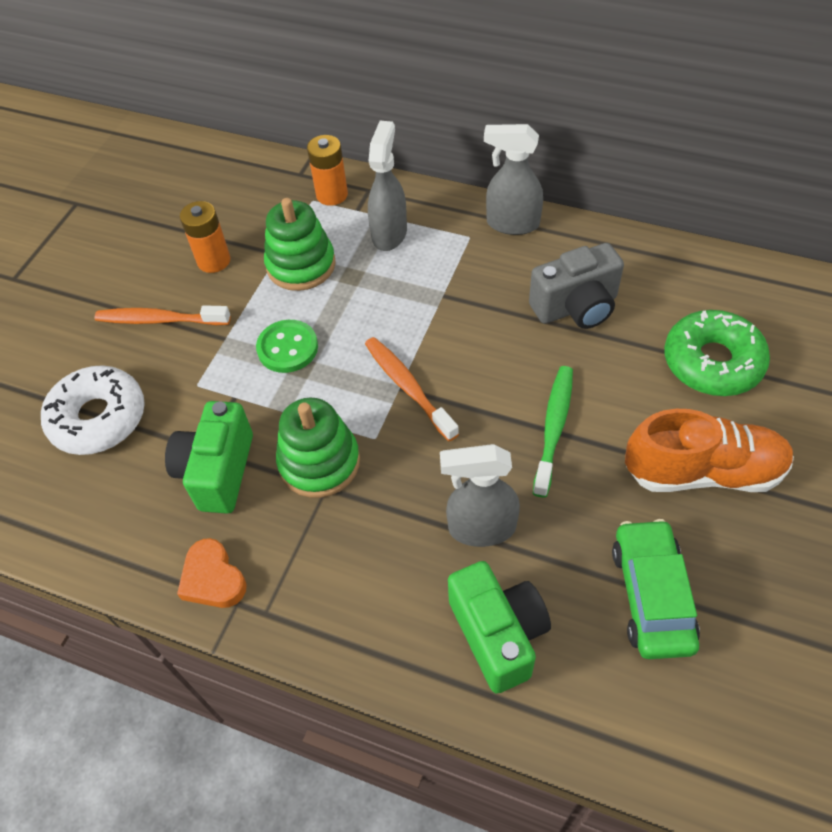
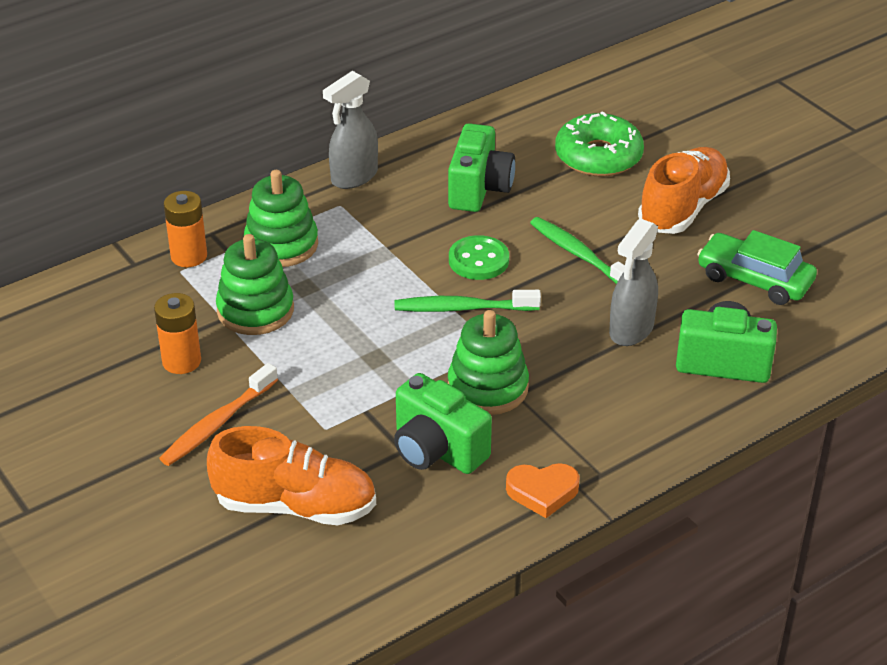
camera: 60 degrees left, 15 degrees down
white donut [41,365,145,455] -> orange shoe [207,426,376,525]
green button [256,320,318,373] -> green button moved to [449,235,509,280]
orange toothbrush [365,337,459,441] -> green toothbrush [395,290,541,312]
grey spray bottle [368,121,407,251] -> green stacking toy [244,170,318,267]
grey camera [529,243,624,329] -> green camera [448,123,515,212]

